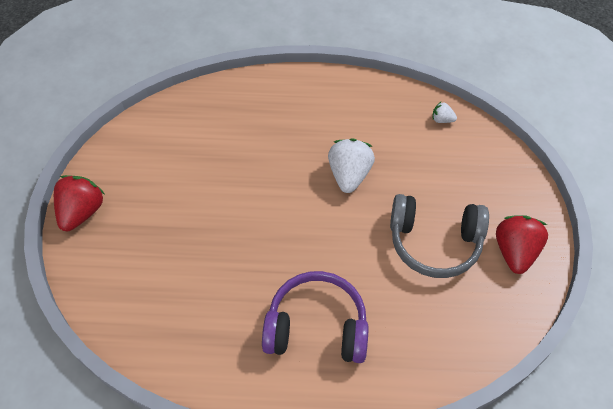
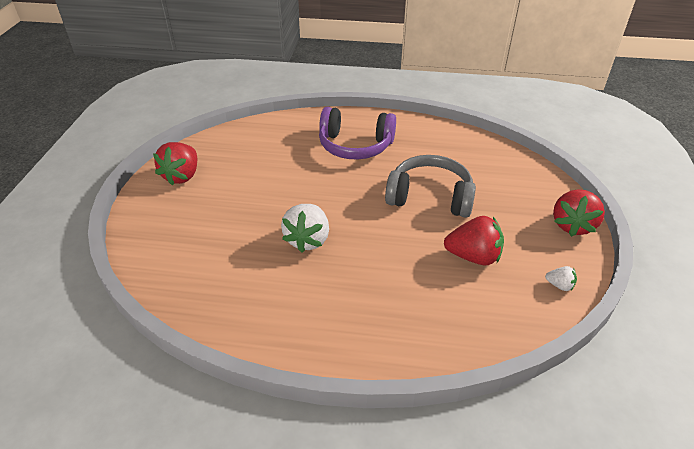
camera: 175 degrees left, 15 degrees down
grey headphones [390,194,489,278] -> grey headphones moved to [385,155,476,218]
white strawberry [433,102,457,123] -> white strawberry moved to [545,266,577,291]
none -> red strawberry [444,216,504,265]

